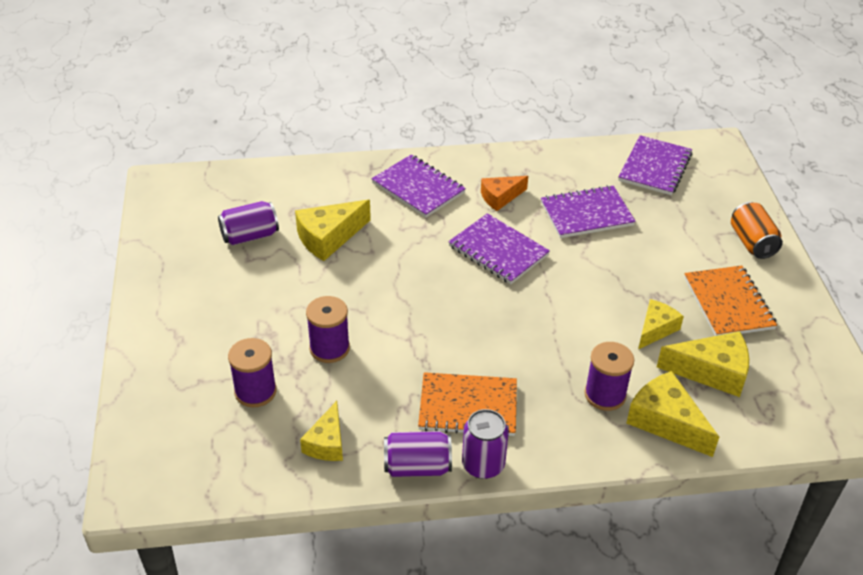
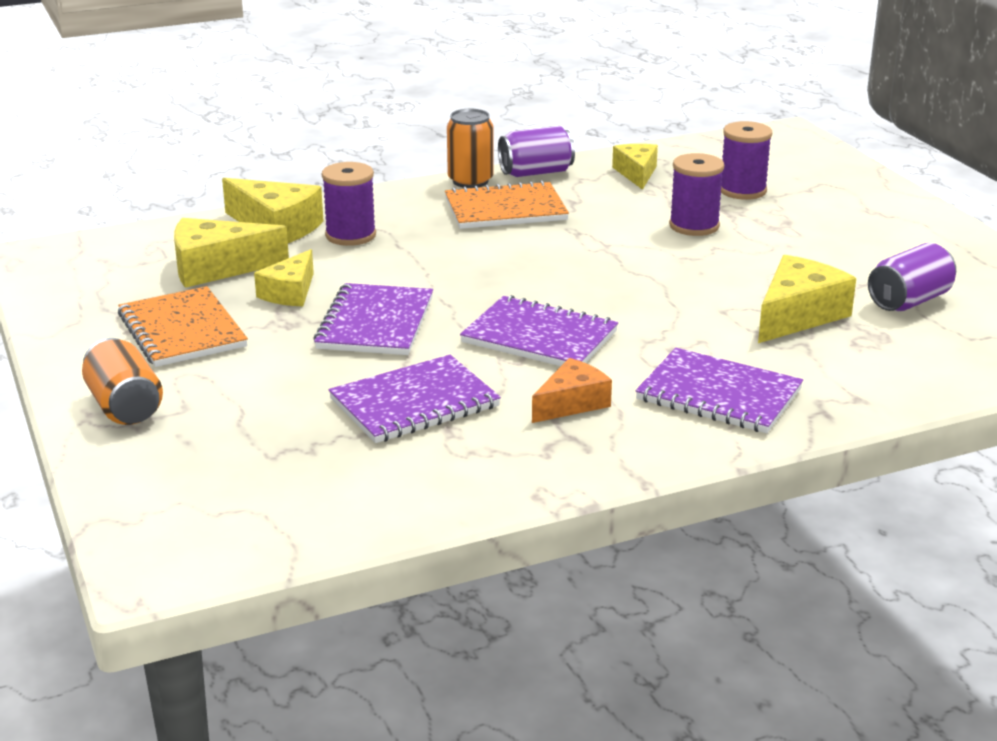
camera: 165 degrees right, 15 degrees down
purple can [462,409,509,479] -> orange can [447,109,493,188]
purple notebook [618,135,692,195] -> purple notebook moved to [313,283,433,355]

